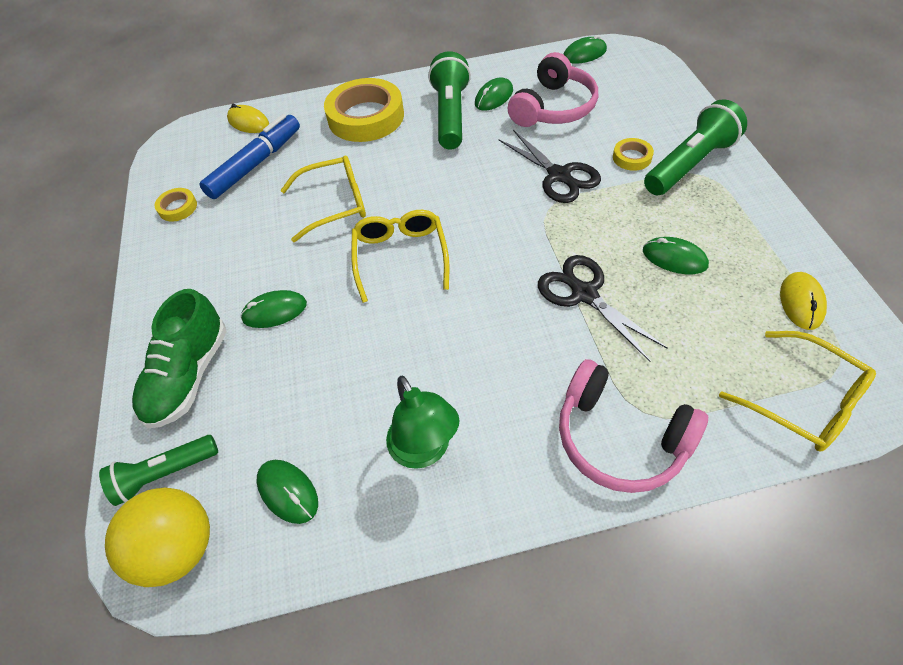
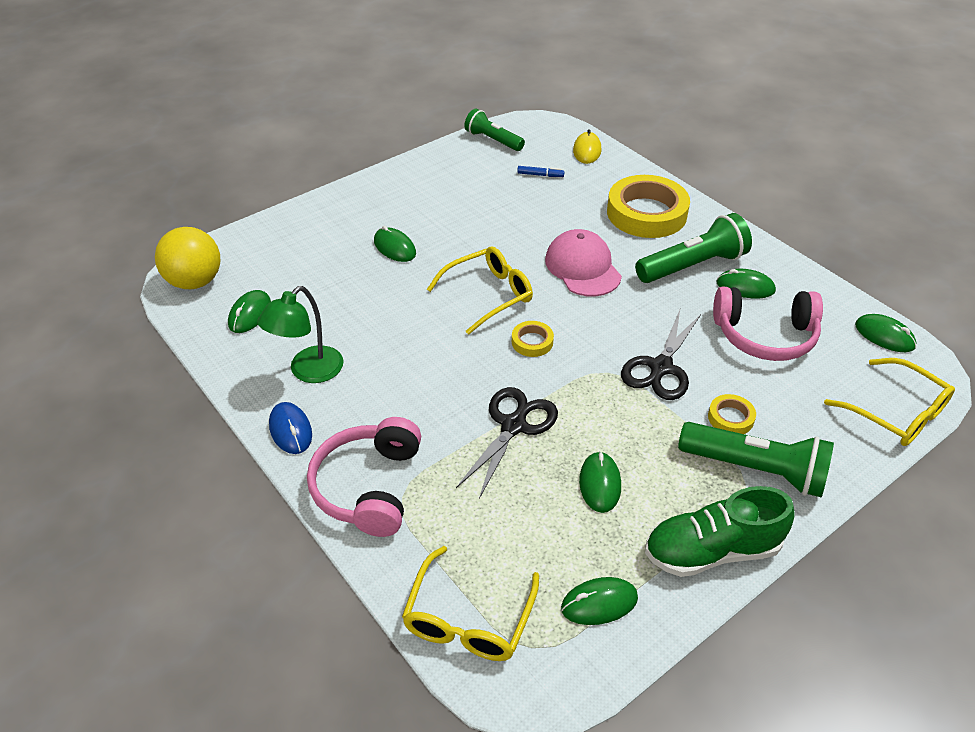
camera: 60 degrees right, 10 degrees down
green flashlight [99,435,218,506] -> green flashlight moved to [464,109,525,151]
green shoe [132,289,227,428] -> green shoe moved to [645,486,795,577]
yellow tape [155,188,197,222] -> yellow tape moved to [512,321,554,357]
blue marker [199,114,300,199] -> blue marker [517,166,564,177], size x0.41
yellow glasses [280,155,366,242] -> yellow glasses moved to [824,358,955,446]
yellow mouse [780,272,827,330] -> green mouse [561,577,638,625]
none -> blue mouse [269,402,312,454]
none -> pink cap [545,229,622,297]

